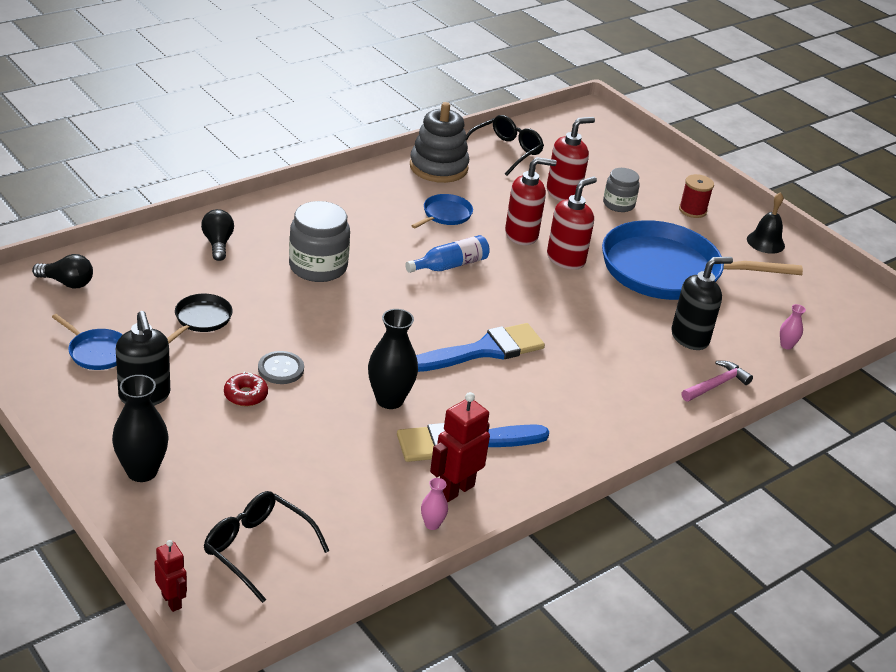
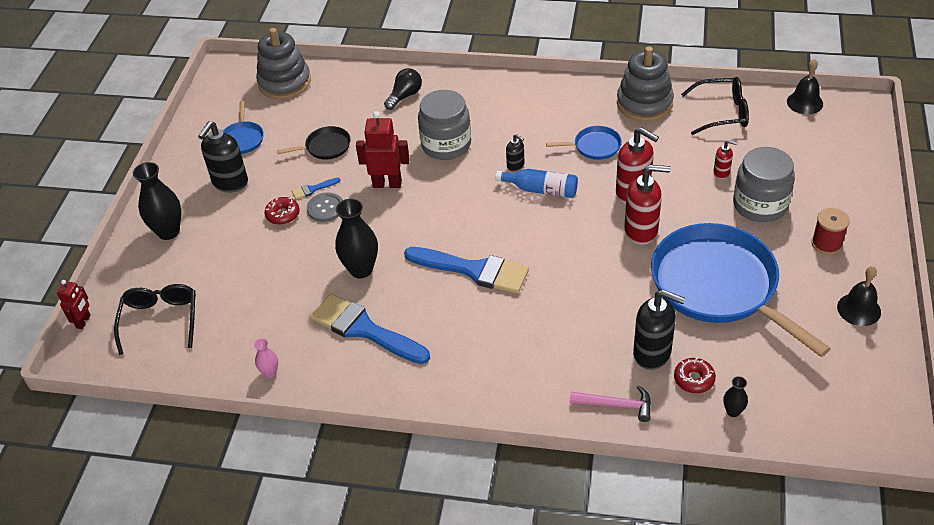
camera: 55 degrees right, 10 degrees up
black light bulb [32,254,93,288] -> grey stacking toy [256,28,311,99]
red robot [430,392,490,502] -> red robot moved to [356,111,410,188]
red soap dispenser [547,117,595,201] -> red soap dispenser [713,140,738,179], size x0.51
grey jar [603,168,640,212] -> grey jar [733,147,795,222], size x1.62
pink vase [780,304,806,350] -> black vase [723,376,748,417]
none -> blue brush [292,177,340,199]
none -> black soap dispenser [506,134,524,171]
none -> red donut [674,357,716,393]
none -> black bell [787,59,823,114]

